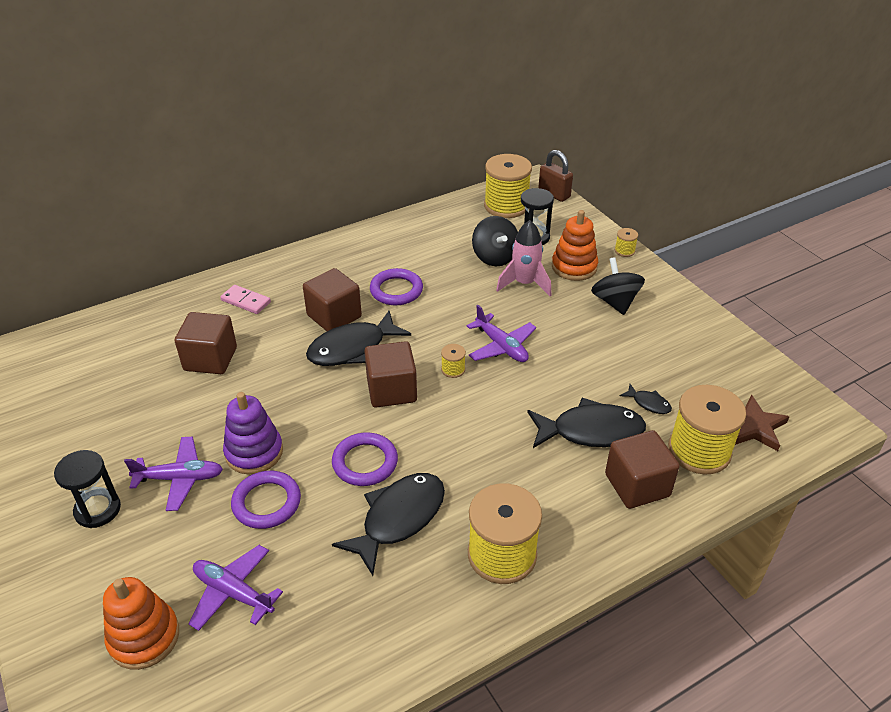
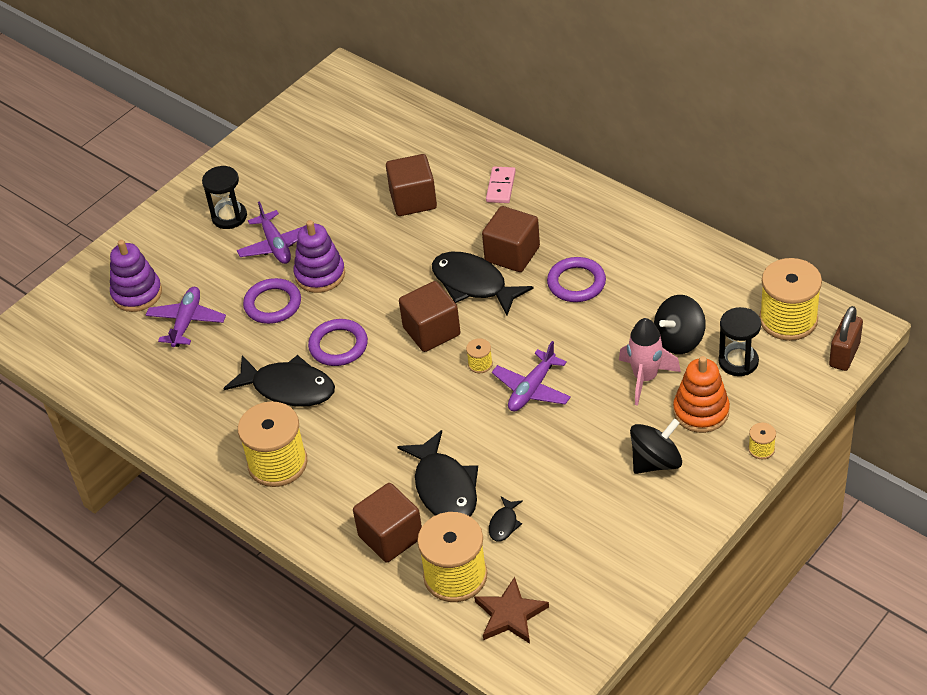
camera: 75 degrees right, 5 degrees up
orange stacking toy [103,577,179,670] -> purple stacking toy [110,240,162,312]

